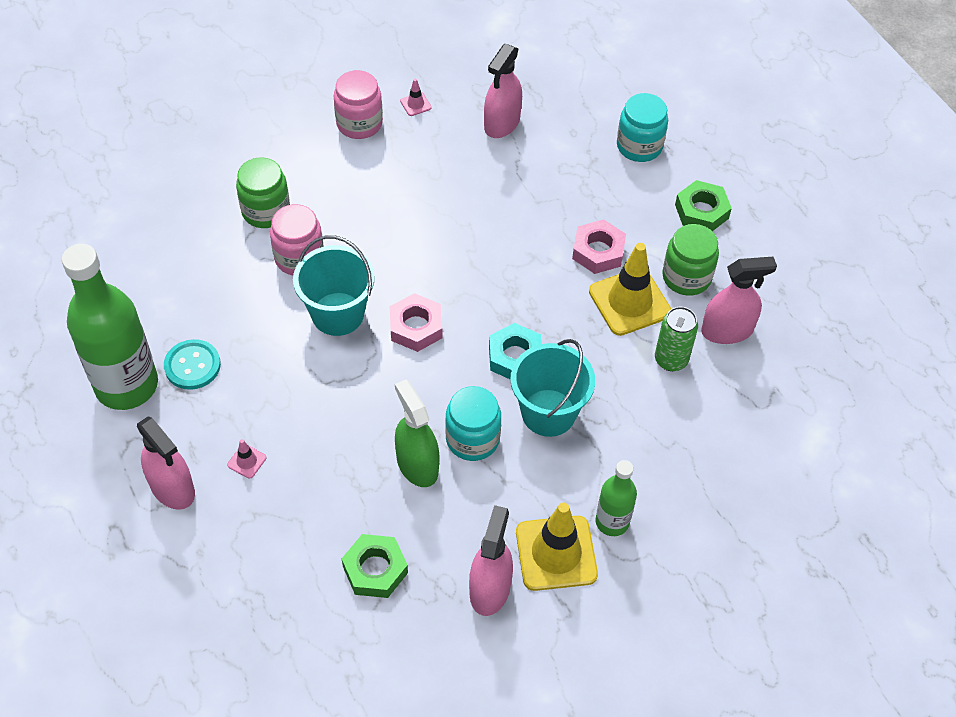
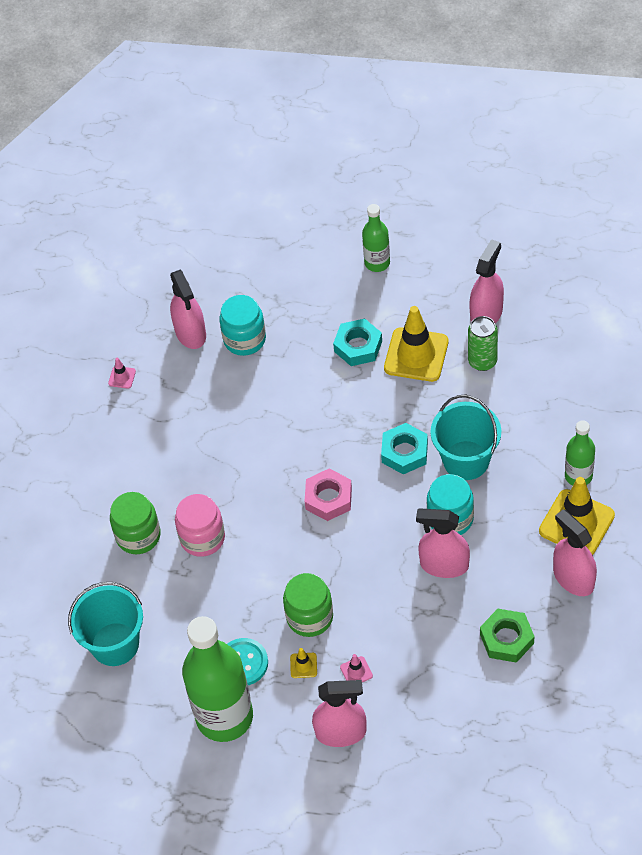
camera: 45 degrees left, 0 degrees up
turquoise bucket [293,235,375,336] -> turquoise bucket moved to [68,582,143,666]
pink jar [334,70,383,139] -> none
green spray bottle [395,379,439,487] -> pink spray bottle [416,509,470,578]
pink nut [572,219,626,274] -> turquoise nut [333,318,382,366]
turquoise jar [617,93,668,162] -> turquoise jar moved to [219,295,266,356]
green jar [662,224,719,296] -> green jar moved to [283,573,333,637]
green nut [675,180,732,231] -> green bottle [362,204,390,272]
none -> yellow traffic cone [290,648,317,678]

